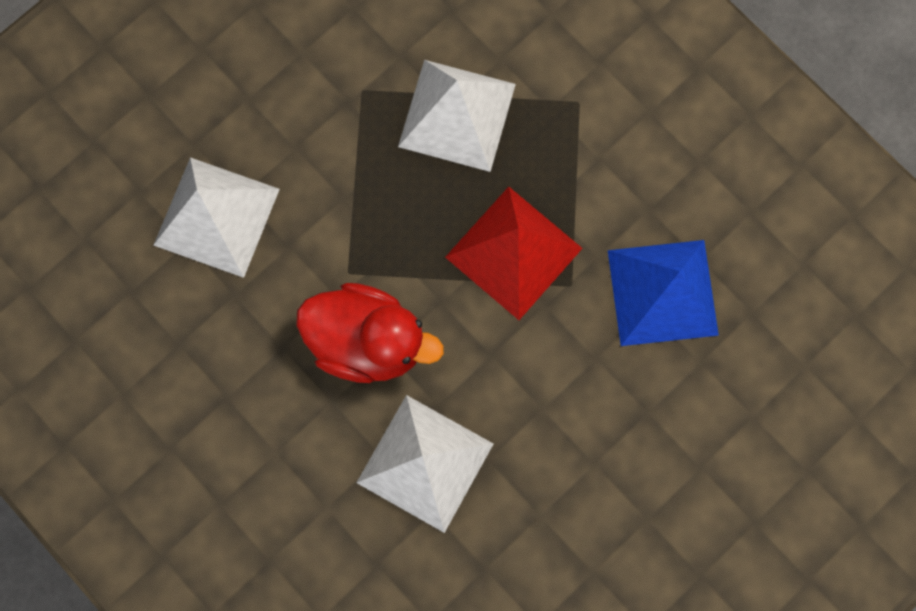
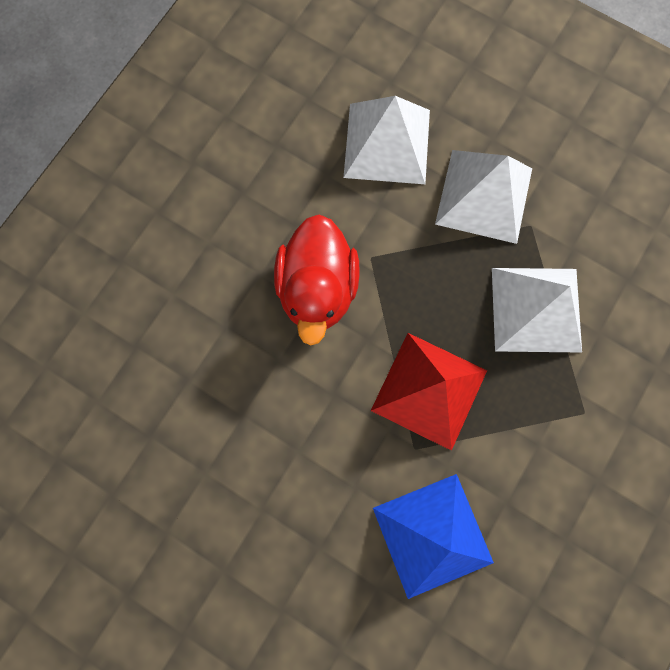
camera: 75 degrees right, 0 degrees up
white pyramid [356,395,493,533] -> white pyramid moved to [435,150,532,244]

